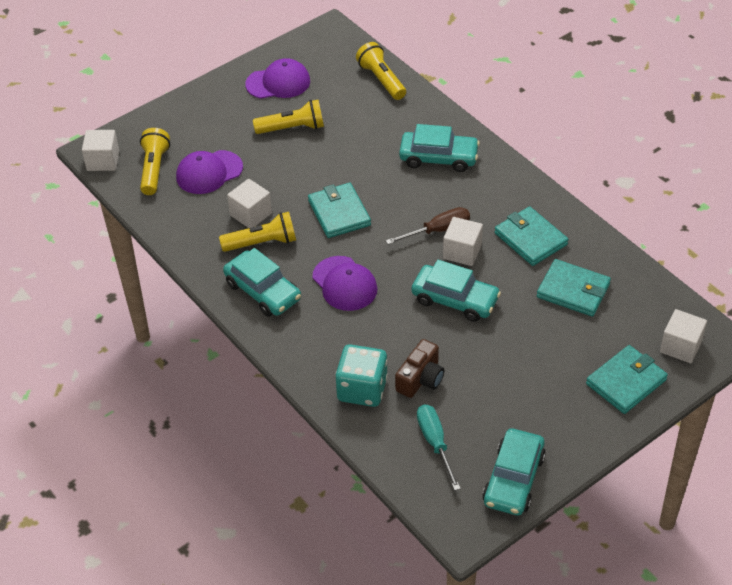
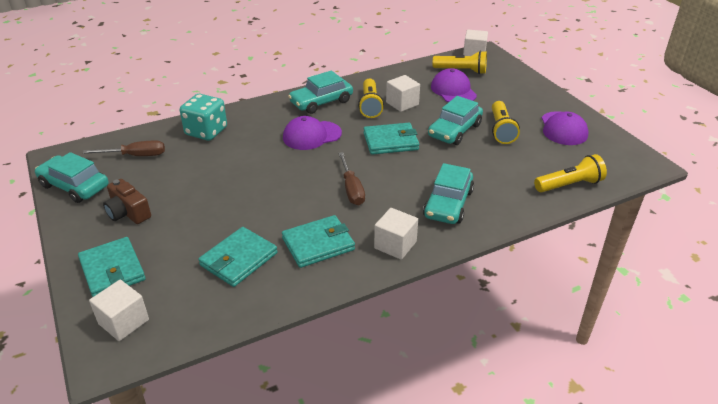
camera: 100 degrees right, 10 degrees down
brown camera [395,339,444,398] -> brown camera moved to [103,179,151,224]
turquoise car [411,260,501,322] -> turquoise car moved to [428,96,483,145]
turquoise screwdriver [417,404,461,491] -> brown screwdriver [83,140,165,156]
white cube [443,217,483,266] -> white cube moved to [374,208,418,260]

